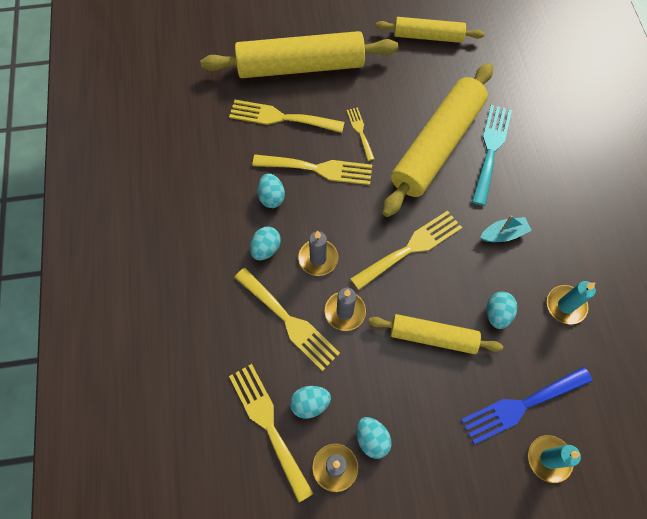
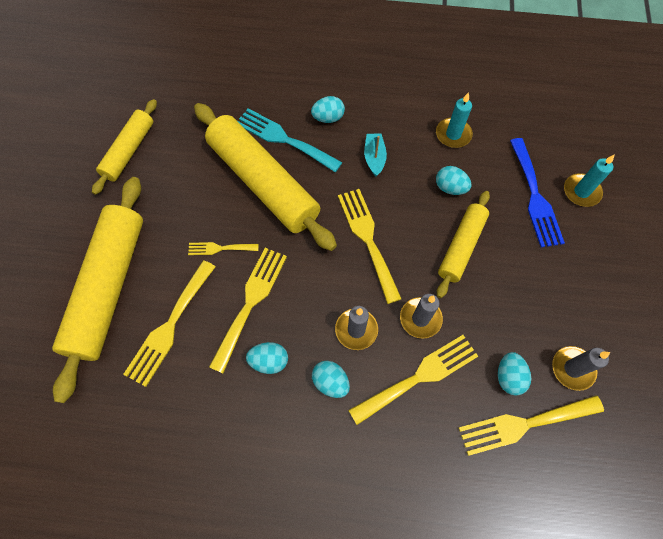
camera: 75 degrees left, 0 degrees up
turquoise egg [356,417,392,459] -> turquoise egg moved to [311,96,345,123]

